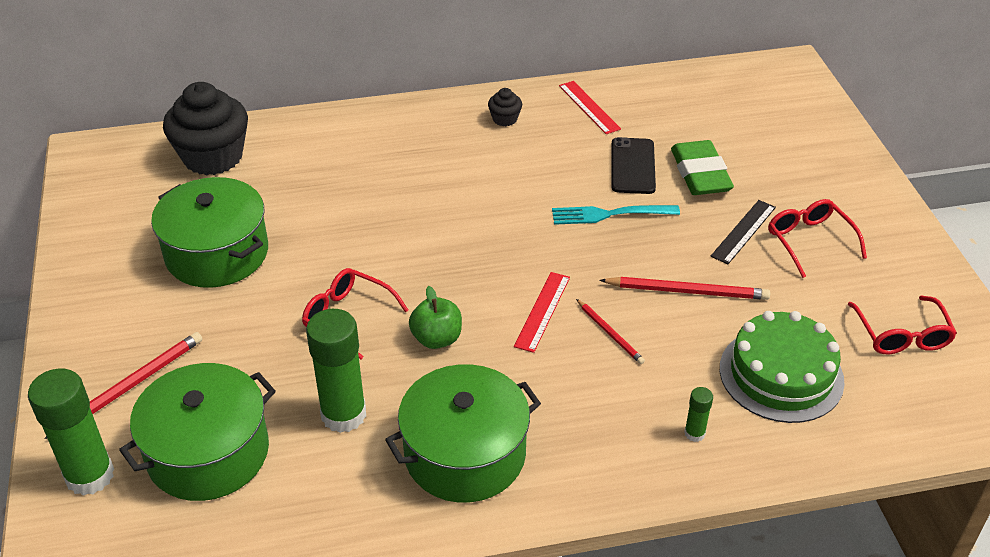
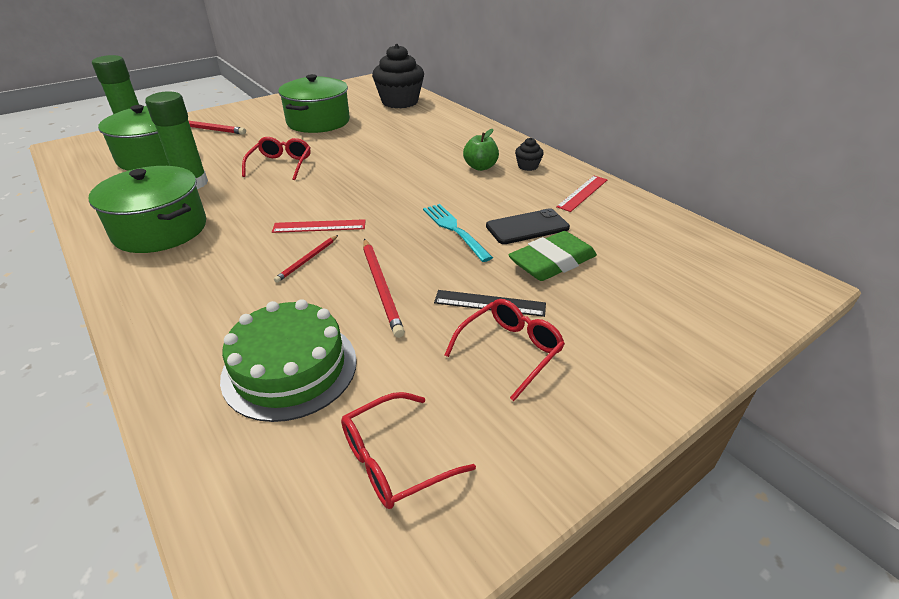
camera: 65 degrees right, 5 degrees down
green apple [409,286,462,349] -> green apple moved to [463,129,499,171]
green glue stick [684,387,713,442] -> none

